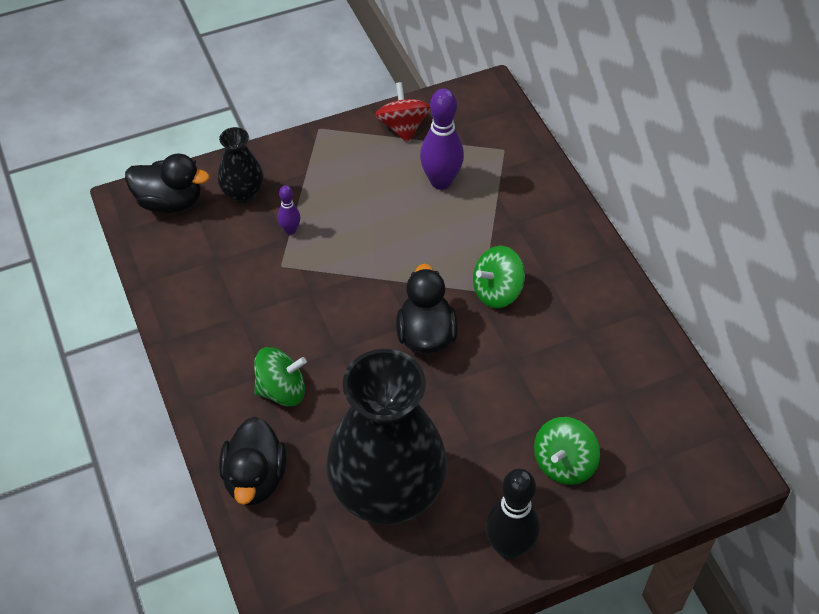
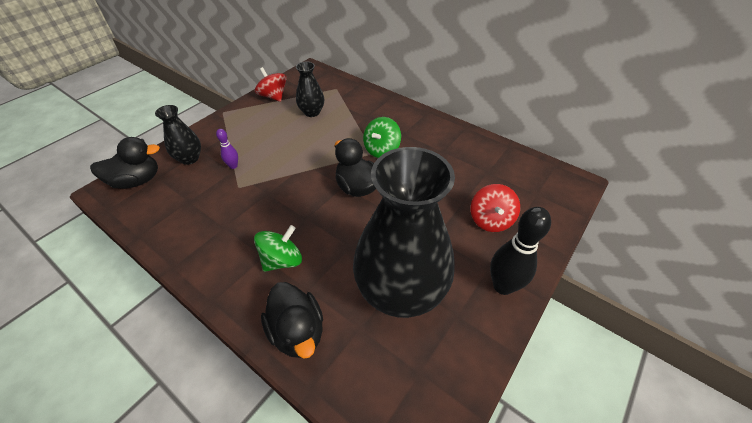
camera: 30 degrees left, 5 degrees down
purple bowling pin [420,88,464,190] -> black vase [296,62,324,117]
green spinning top [534,417,600,485] -> red spinning top [471,184,520,232]

